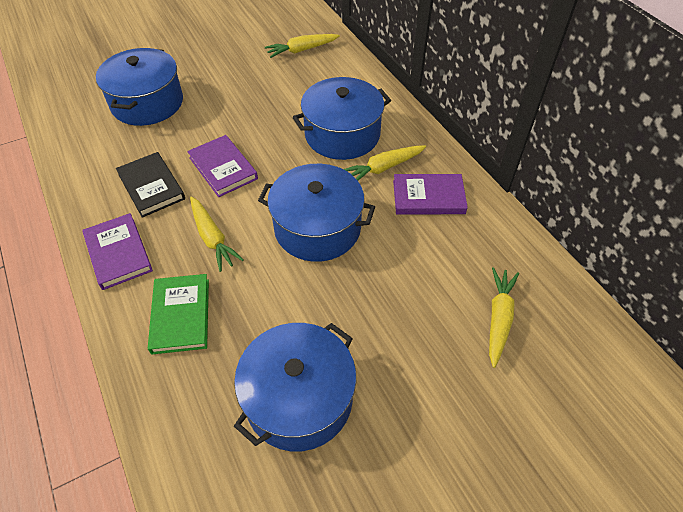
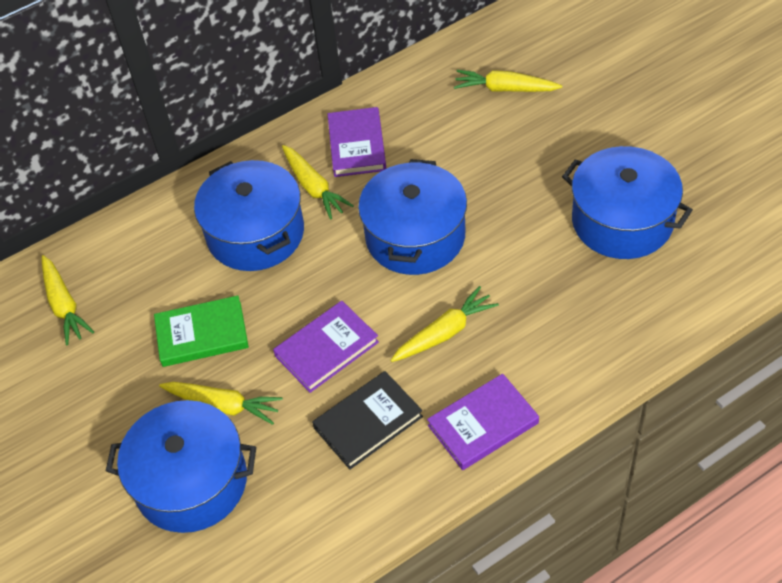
camera: 90 degrees left, 0 degrees up
green book [148,274,209,354] -> green book moved to [154,296,249,367]
none -> yellow carrot [159,382,283,425]

